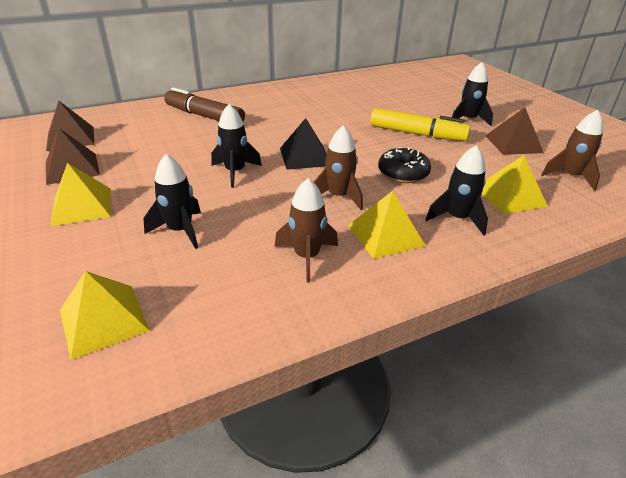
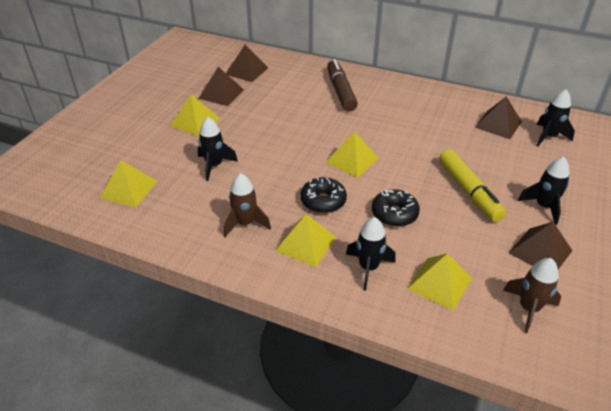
camera: 50 degrees right, 5 degrees up
black rocket [211,104,262,188] -> black rocket moved to [536,89,575,146]
black pyramid [280,118,327,170] -> yellow pyramid [325,131,379,178]
brown rocket [314,125,363,210] -> black donut [300,177,347,213]
none -> brown pyramid [475,96,522,139]

